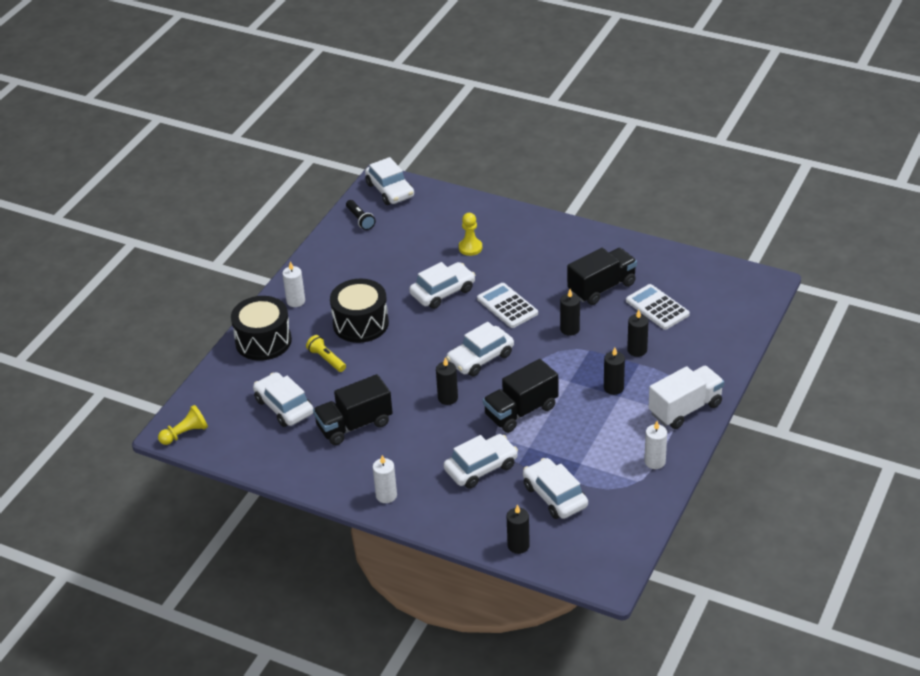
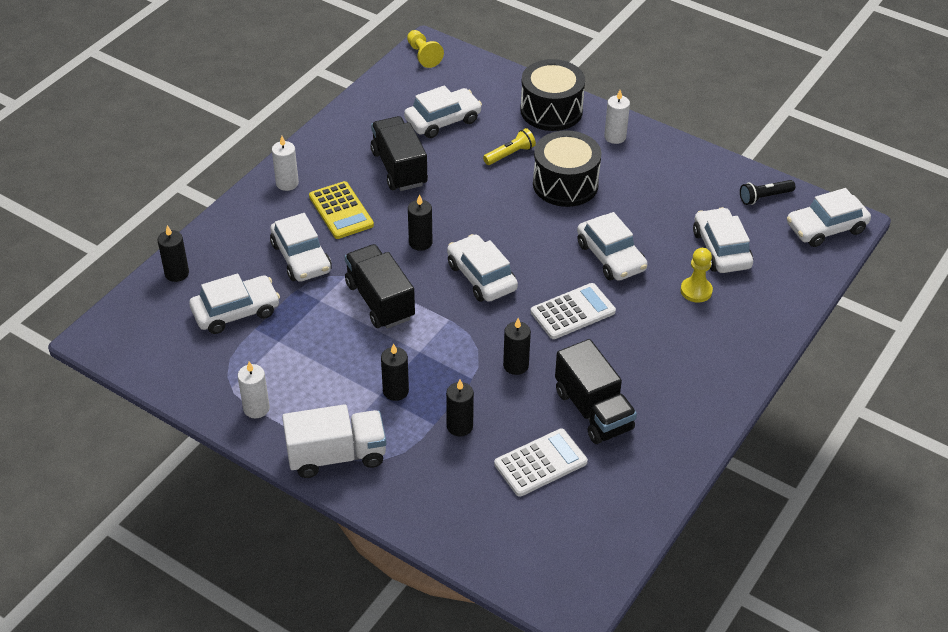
camera: 95 degrees right, 5 degrees up
white truck [648,366,724,429] -> white truck turned 75 degrees counterclockwise [282,404,386,478]
none -> yellow calculator [309,181,374,239]
none -> white car [693,207,753,273]

